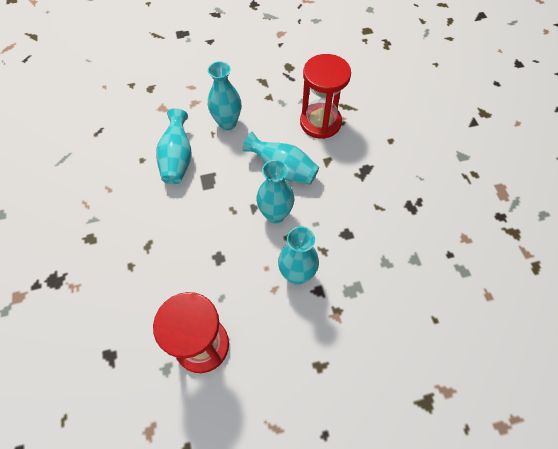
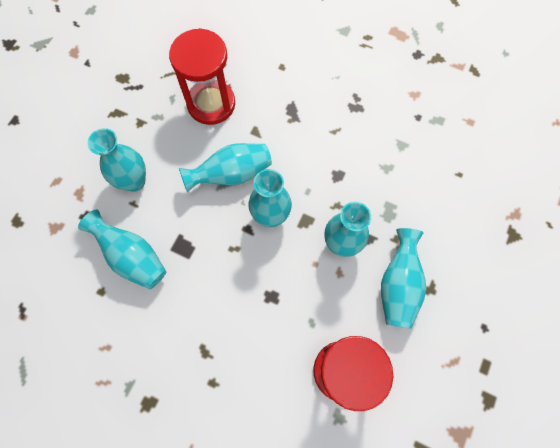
camera: 50 degrees left, 10 degrees up
none -> turquoise vase [381,228,426,329]

